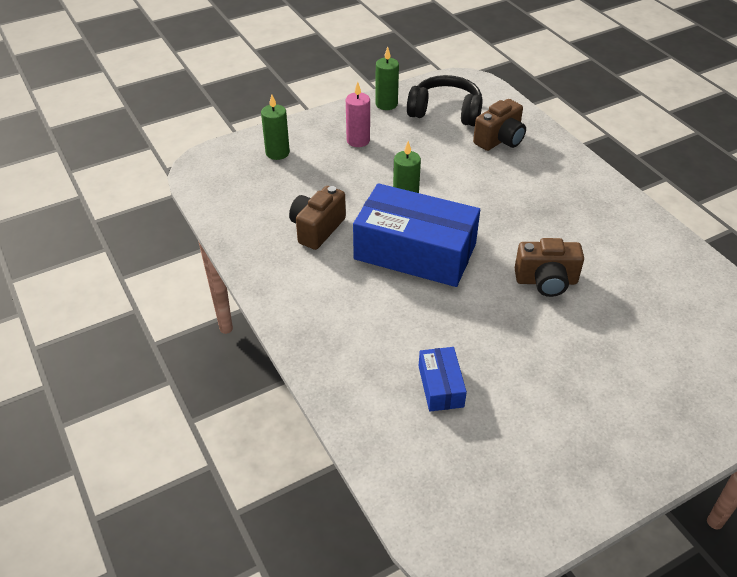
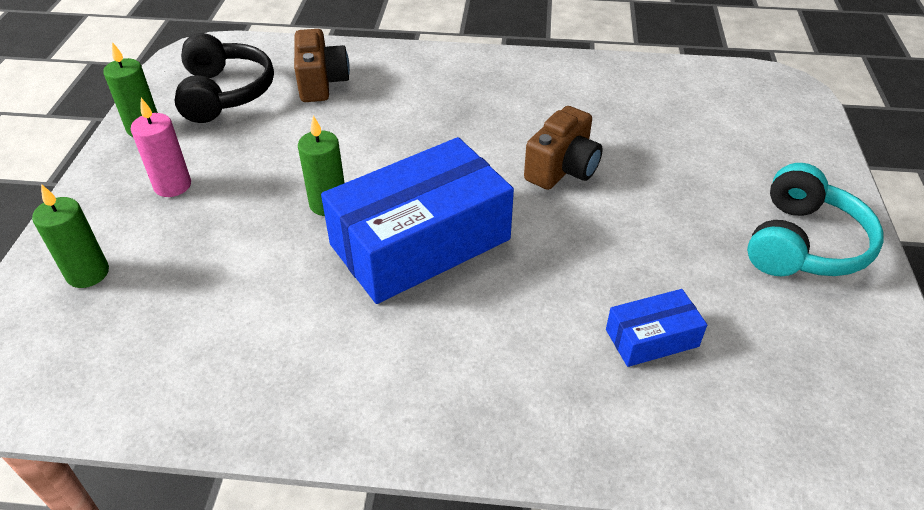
camera: 55 degrees left, 0 degrees up
brown camera [289,186,346,250] -> none
black headphones [407,75,483,126] -> black headphones turned 120 degrees clockwise [174,33,274,123]
blue box [419,347,467,411] -> blue box turned 45 degrees counterclockwise [606,289,707,367]
none -> turquoise headphones [747,163,883,276]

